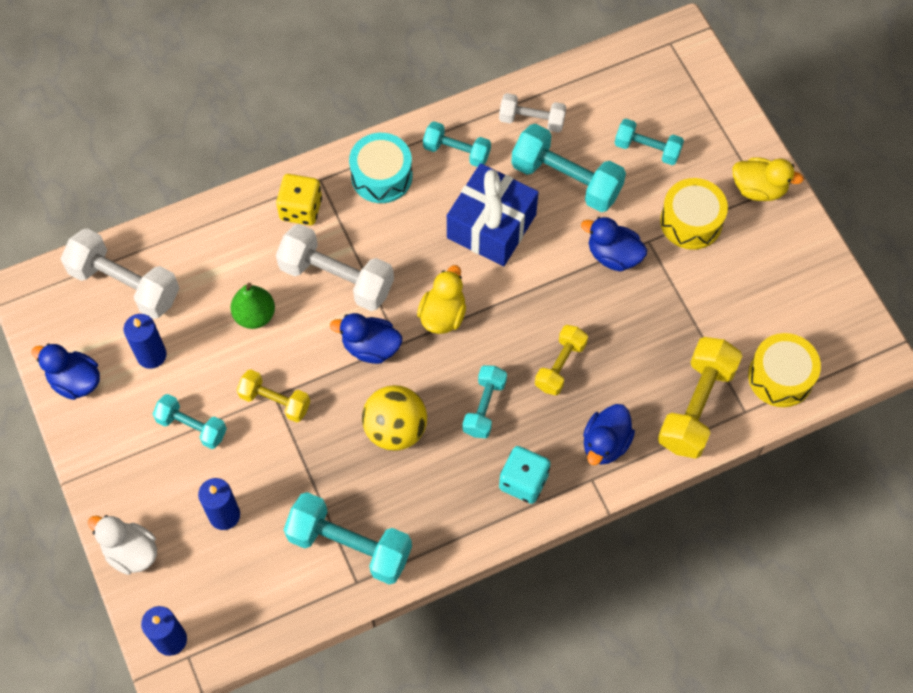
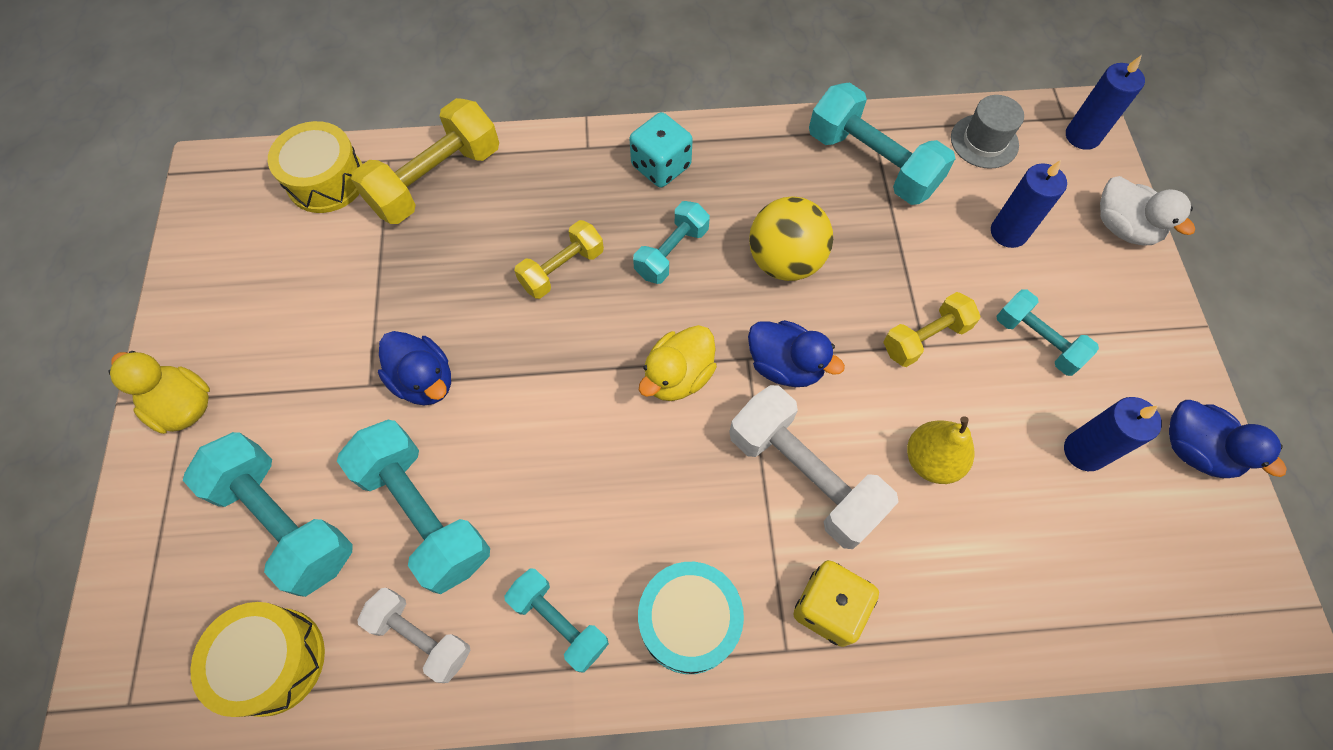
camera: 160 degrees left, 0 degrees up
white dumbbell [61,228,179,319] -> none
green pear [231,283,275,329] -> yellow pear [907,416,974,484]
yellow dumbbell [237,369,310,423] -> yellow dumbbell turned 75 degrees counterclockwise [883,292,980,367]
blue gift [447,163,539,266] -> none
blue duck [583,404,635,465] -> none
turquoise dumbbell [615,119,684,165] -> turquoise dumbbell [183,432,353,597], size x1.67
yellow drum [660,178,728,250] -> yellow drum moved to [190,602,325,717]
none -> grey hat [951,95,1024,169]

